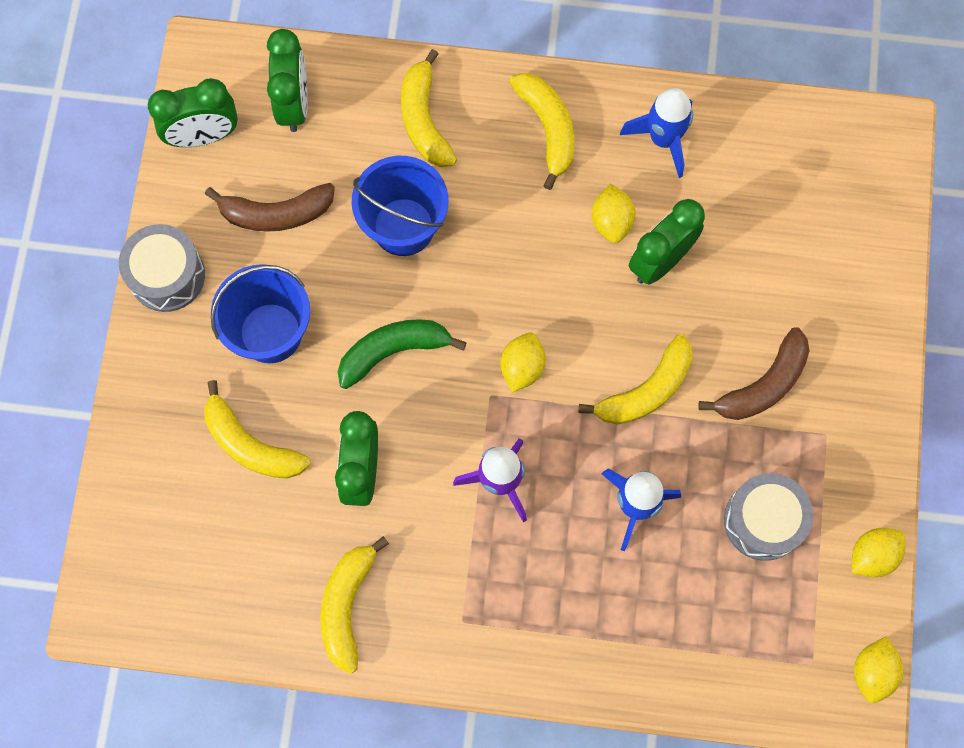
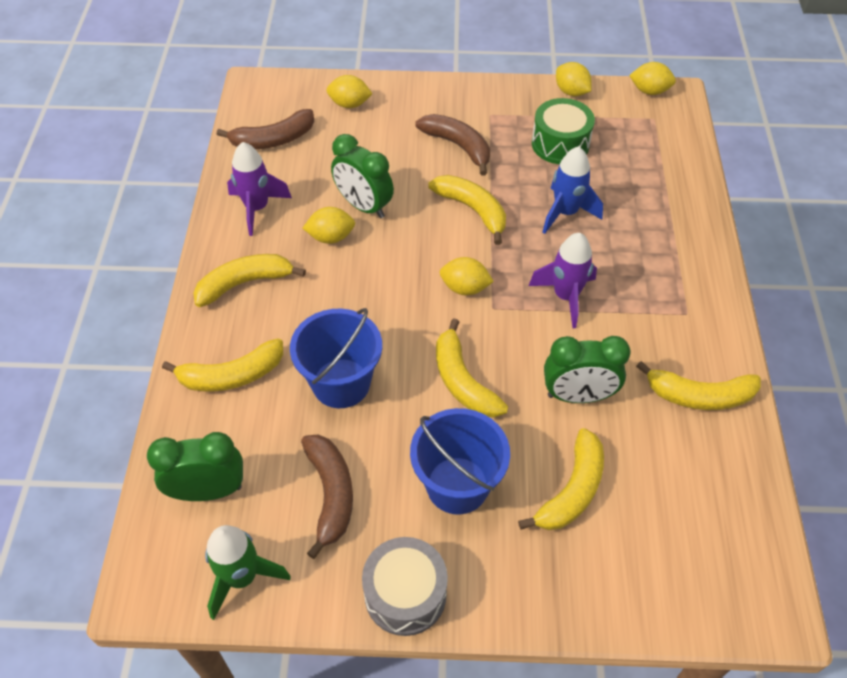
camera: 95 degrees left, 20 degrees down
green clock [148,78,238,147] -> green rocket [205,525,291,620]
green banana [338,319,467,389] -> yellow banana [436,318,508,418]
blue rocket [620,88,693,178] -> purple rocket [227,142,292,236]
grey drum [724,473,813,561] -> green drum [532,98,595,164]
none -> brown banana [217,109,314,149]
none -> yellow lemon [326,75,373,108]

